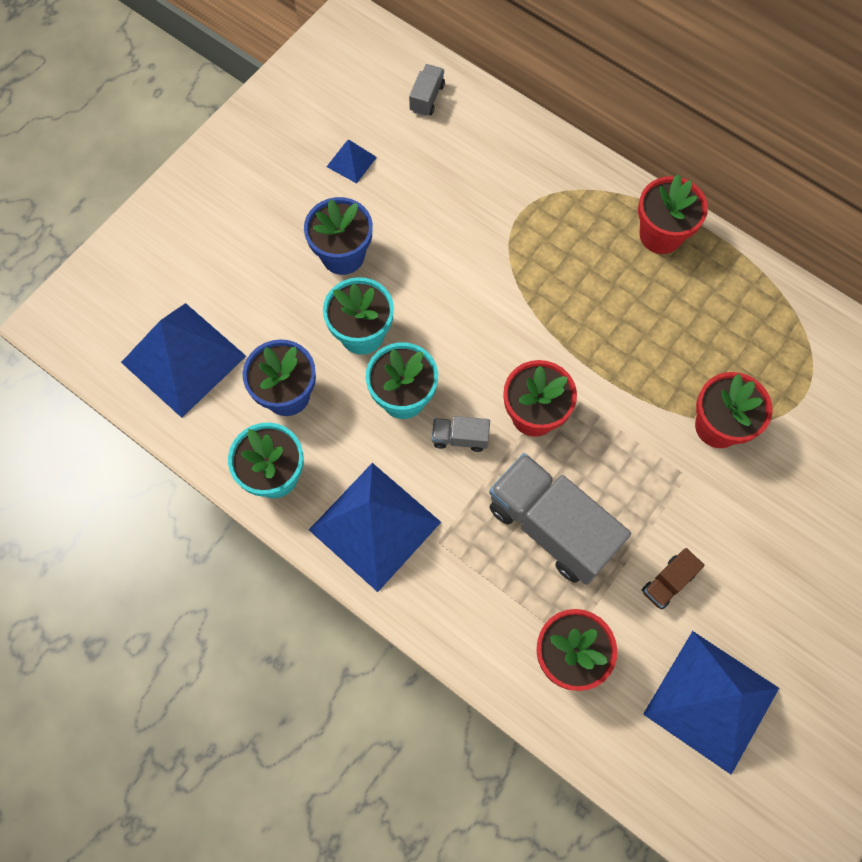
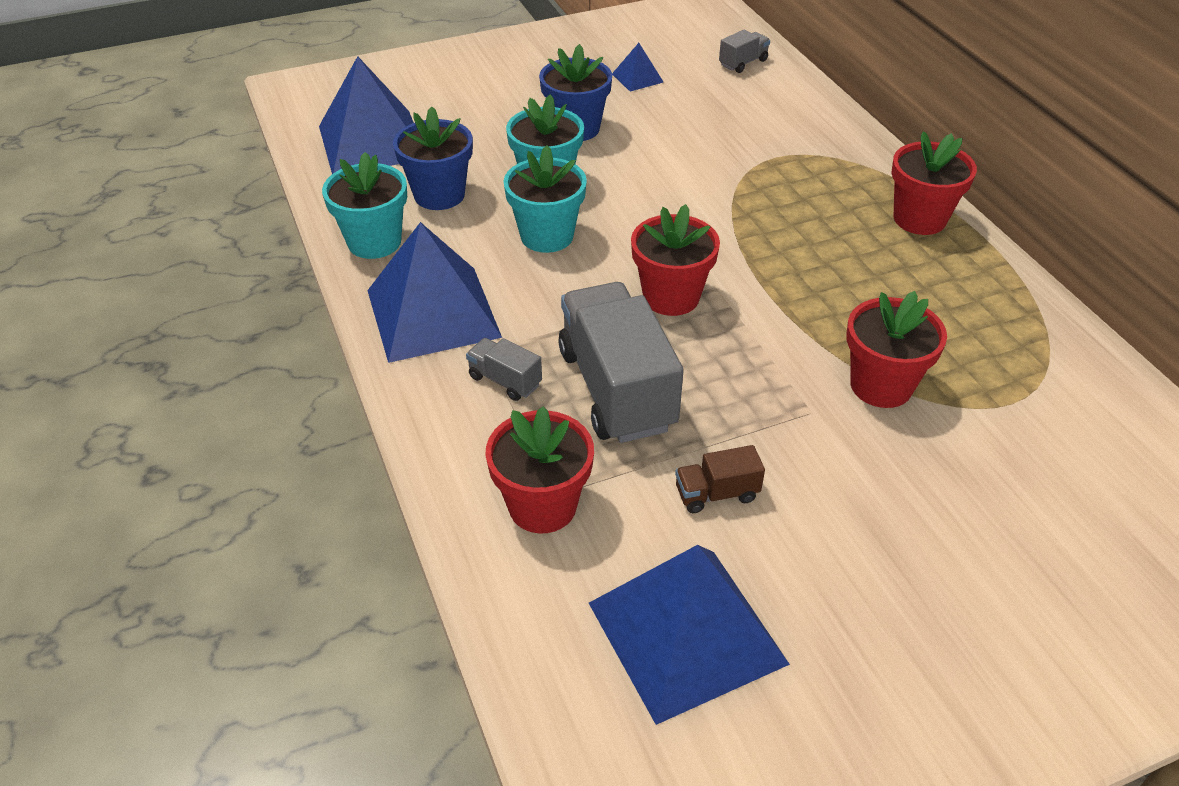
camera: 30 degrees right, 25 degrees down
grey truck [432,416,490,452] -> grey truck moved to [466,338,542,401]

